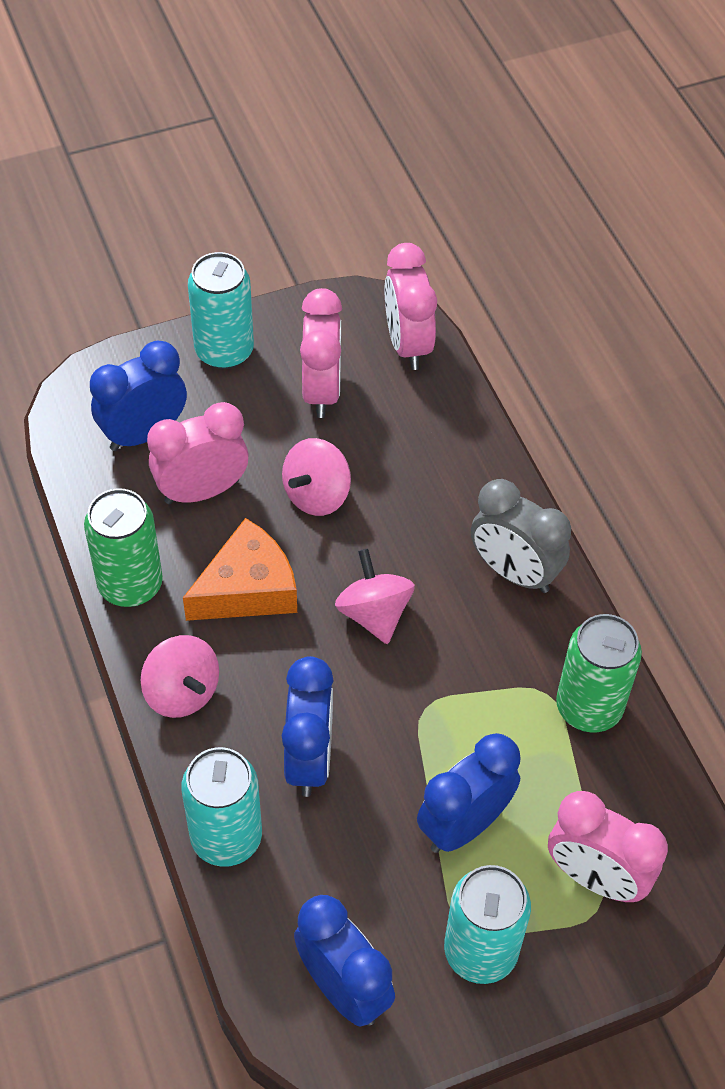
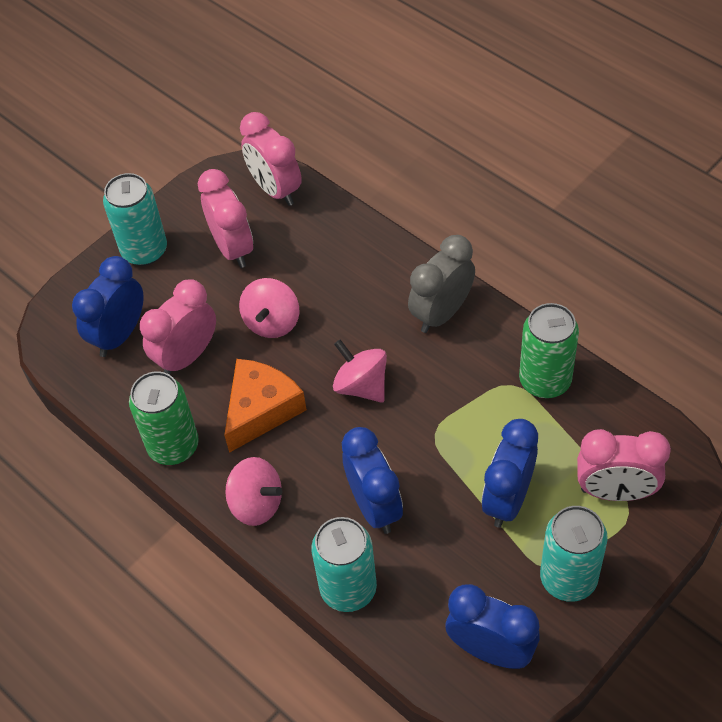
camera: 20 degrees left, 0 degrees up
grey clock [471,479,571,593] -> grey clock turned 120 degrees clockwise [408,235,475,333]

